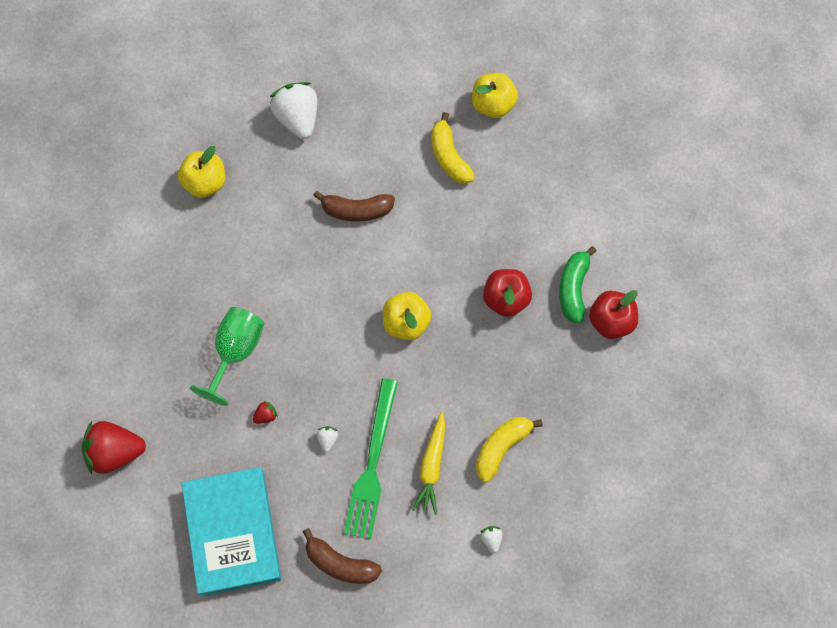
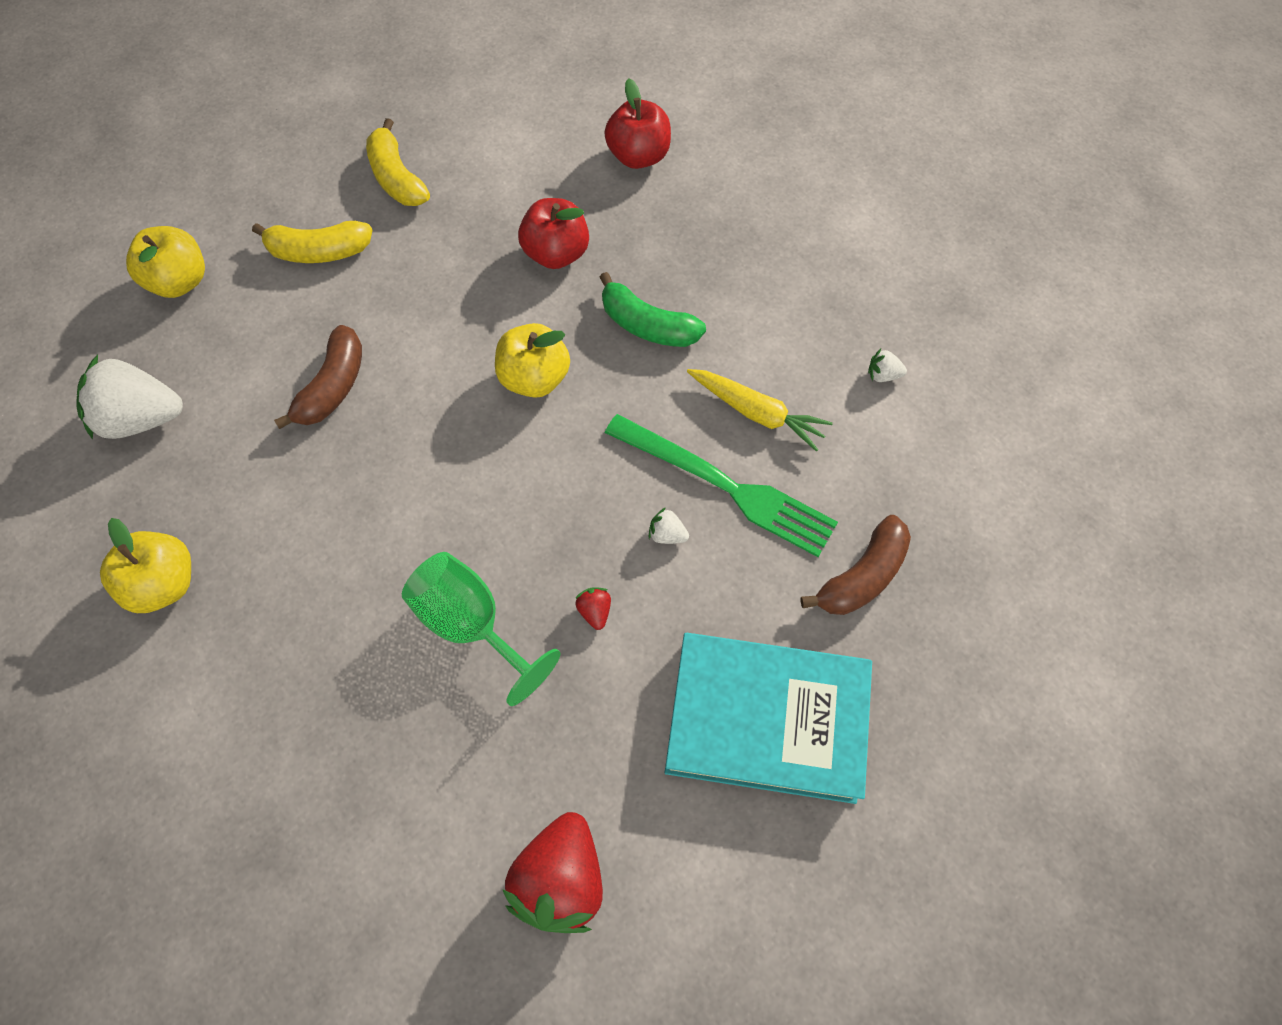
camera: 70 degrees left, 5 degrees down
yellow apple [472,73,518,118] -> yellow apple moved to [126,226,205,298]
yellow banana [476,417,543,483] -> yellow banana moved to [366,118,430,206]
green banana [559,246,596,324] -> green banana moved to [599,272,706,347]

